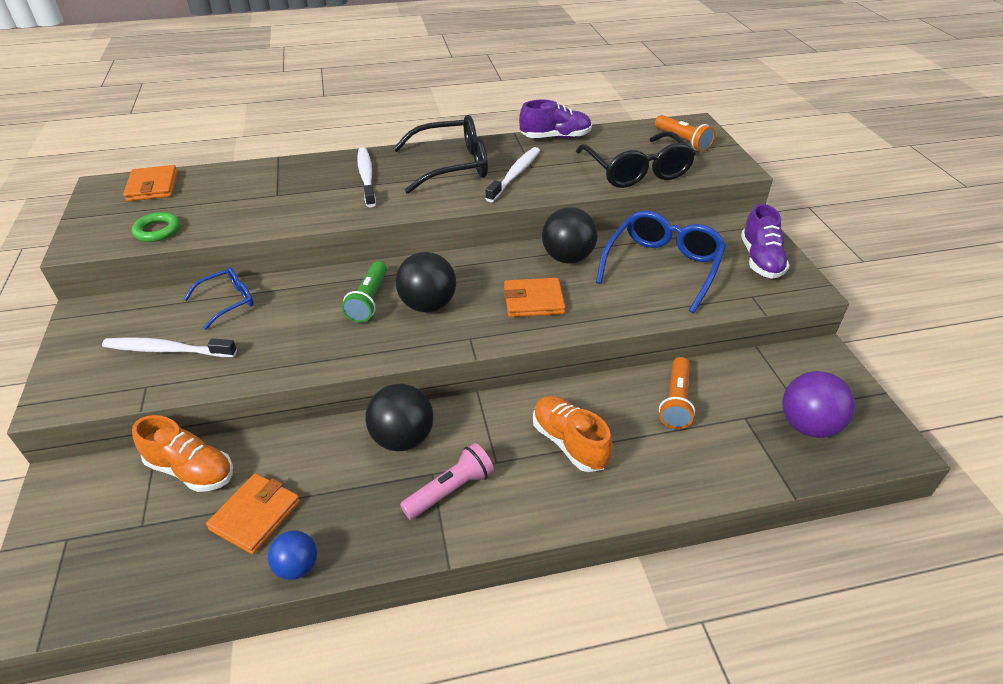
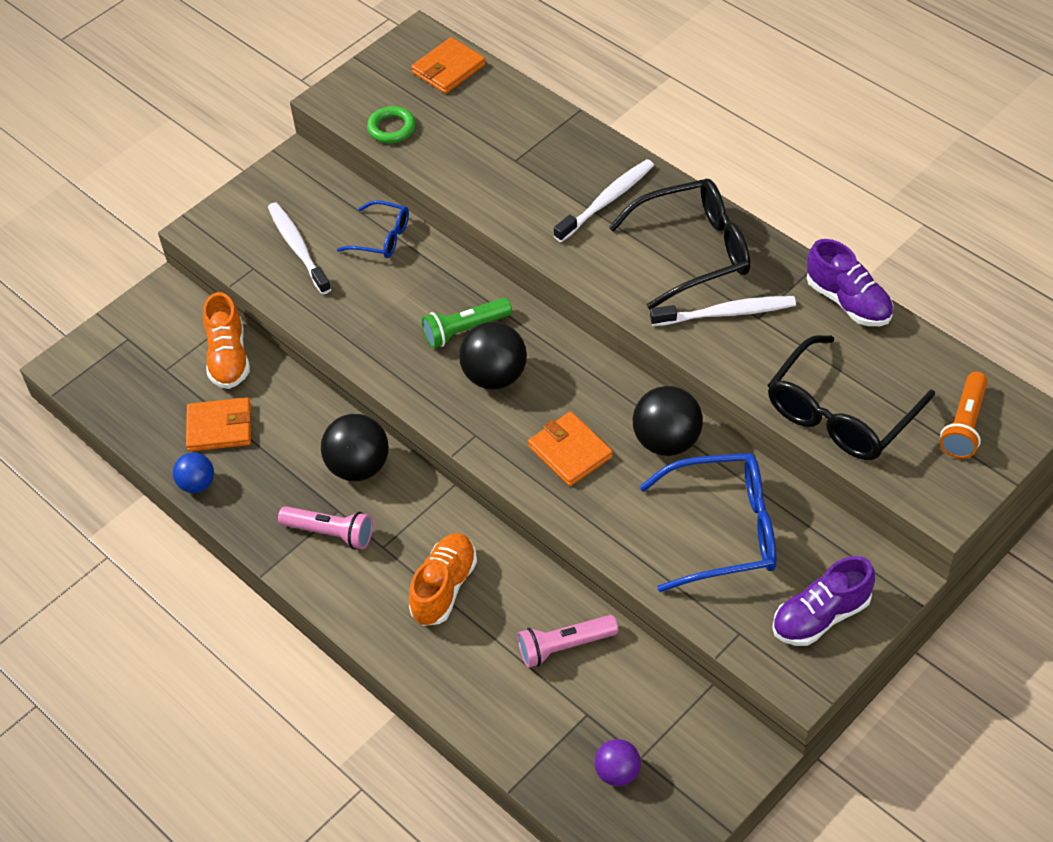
camera: 60 degrees right, 10 degrees up
black glasses [393,115,488,194] -> black glasses turned 60 degrees counterclockwise [609,179,750,310]
orange flashlight [659,357,695,429] -> pink flashlight [517,615,618,668]
purple ball [782,371,855,438] -> purple ball [594,739,641,786], size x0.60

